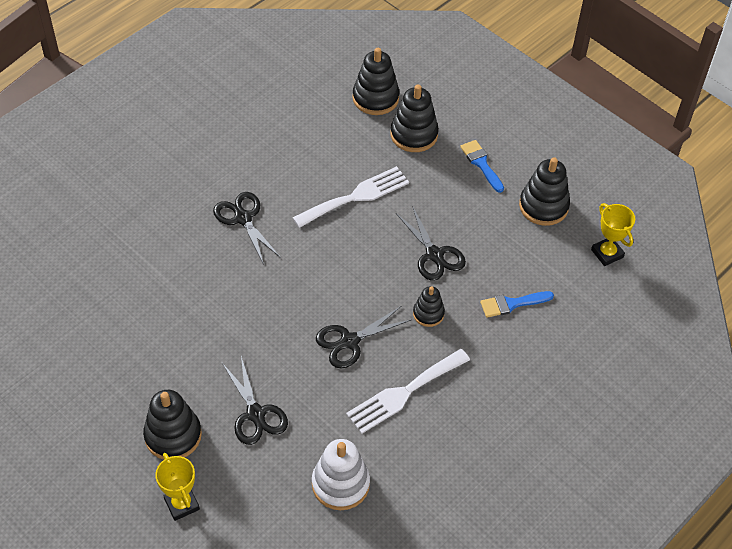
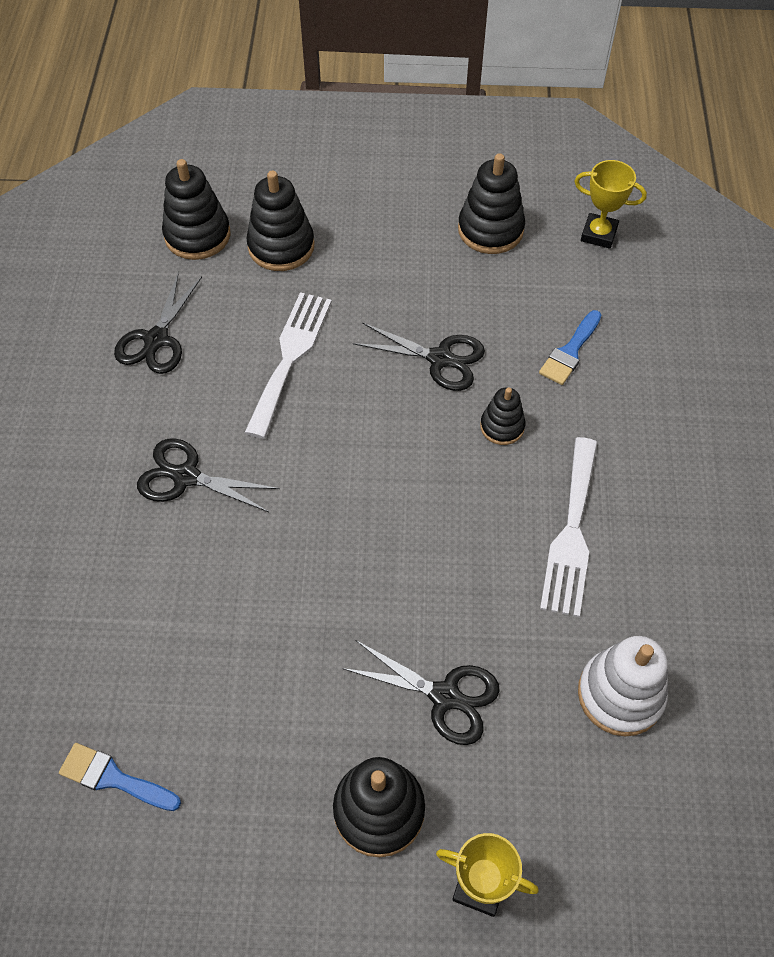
camera: 40 degrees left, 5 degrees up
black scissors [316,306,411,368] -> black scissors moved to [114,271,202,374]
blue brush [460,140,504,193] -> blue brush moved to [59,743,181,811]

